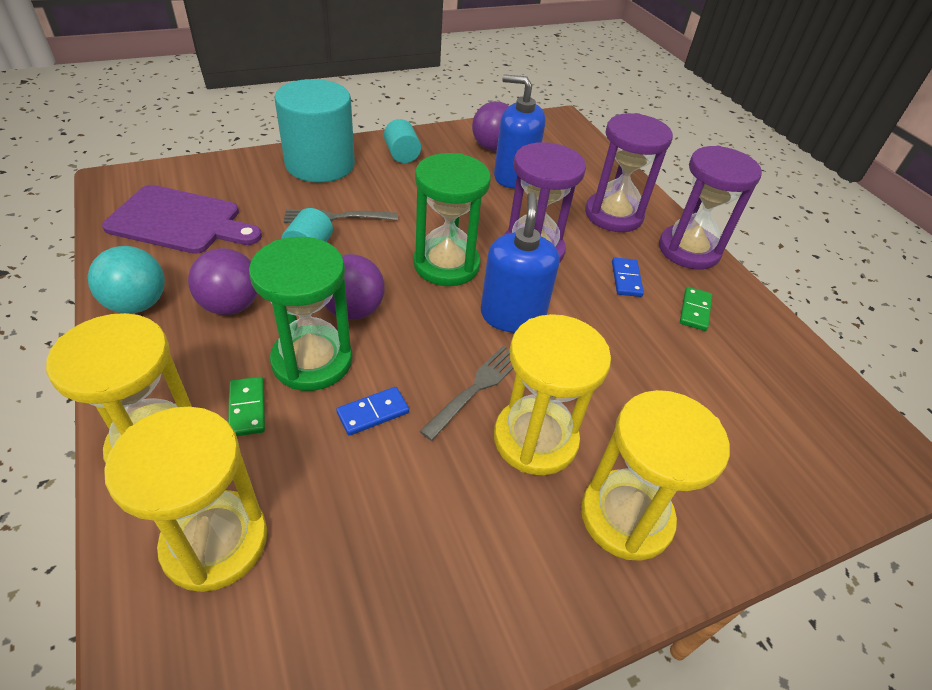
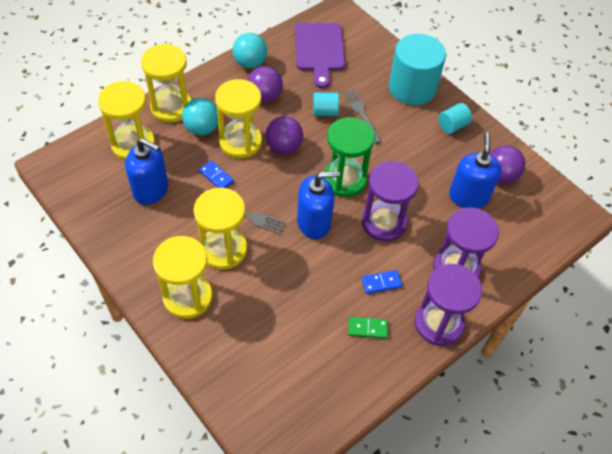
camera: 75 degrees right, 10 degrees up
green domino [228,377,265,436] -> turquoise ball [182,98,218,135]
green hourglass [249,237,352,391] -> yellow hourglass [215,79,262,158]
none -> blue soap dispenser [125,138,168,205]

